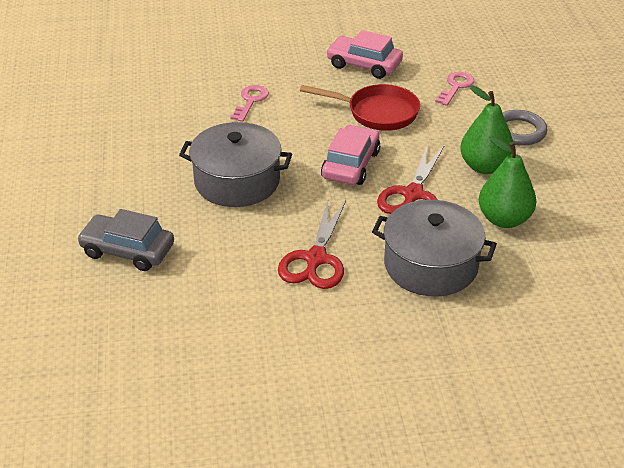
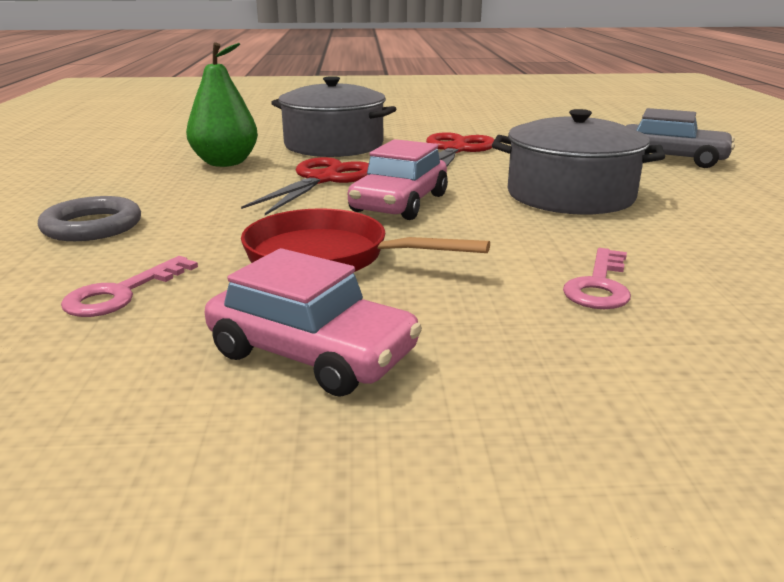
camera: 175 degrees left, 15 degrees down
green pear [460,85,513,174] -> none

